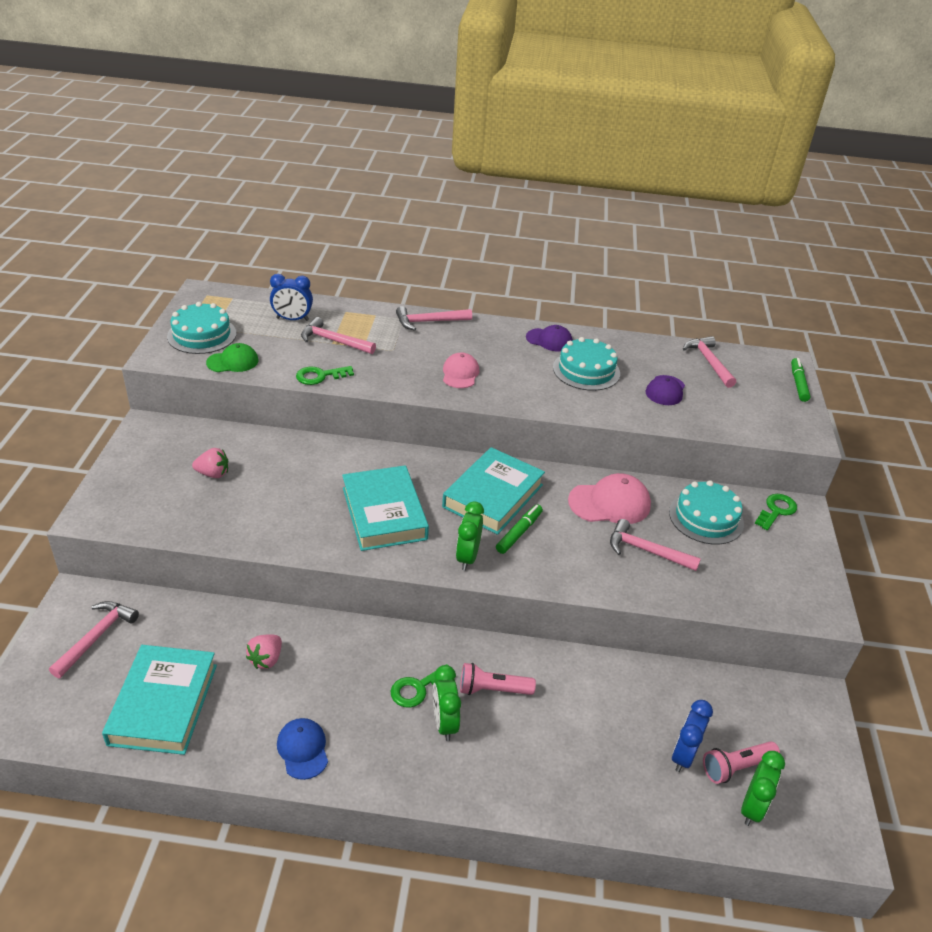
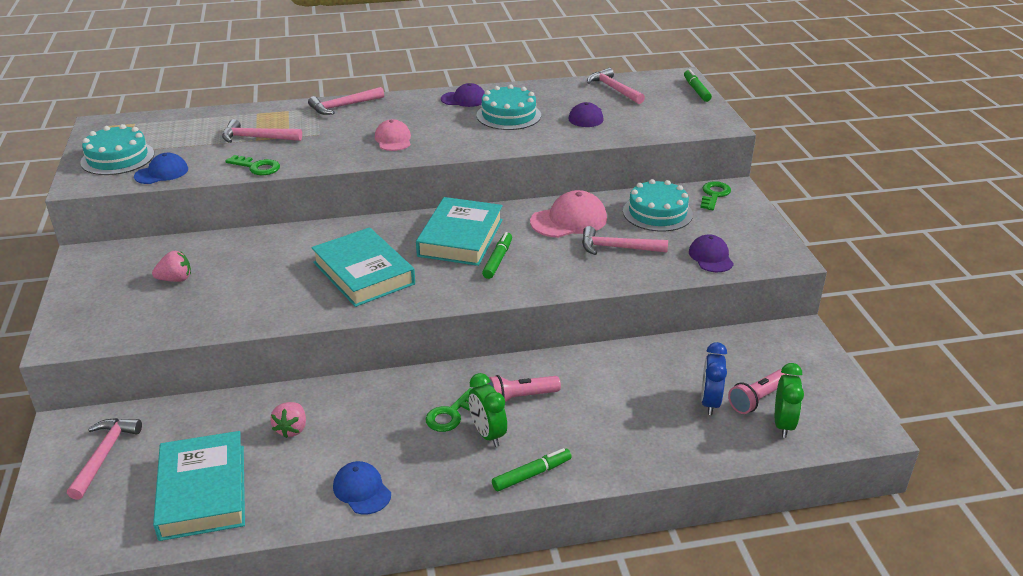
camera: 15 degrees left, 5 degrees down
green cap [206,343,259,372] -> blue cap [134,153,188,184]
blue clock [270,274,313,321] -> none
green key [296,366,354,385] -> green key turned 120 degrees counterclockwise [225,155,280,175]
green clock [456,501,484,571] -> none
none -> green marker [492,448,572,491]
none -> purple cap [689,234,734,272]

